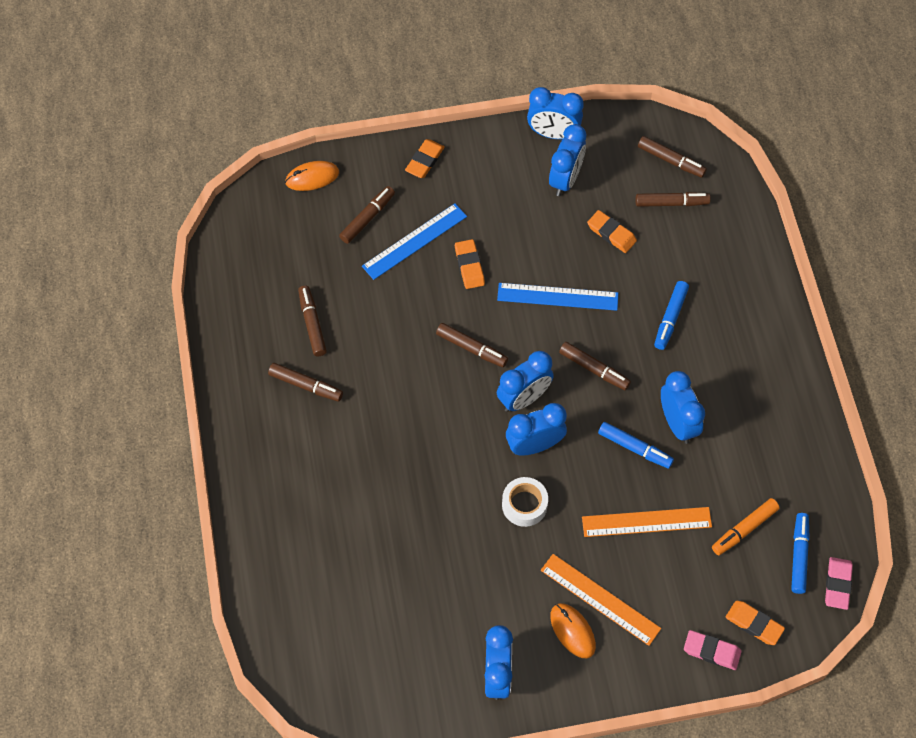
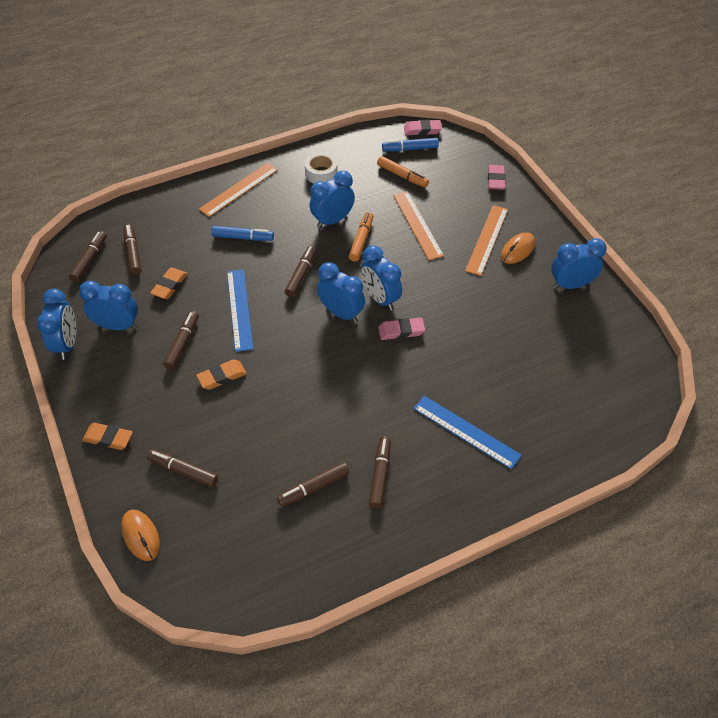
camera: 105 degrees left, 10 degrees down
blue ruler [362,203,467,280] -> blue ruler moved to [413,396,522,469]
brown marker [436,323,508,367] -> brown marker moved to [163,311,199,370]
white tape [502,477,548,527] -> white tape moved to [305,152,338,184]
blue marker [598,422,674,469] -> orange marker [349,212,373,262]
orange eraser [726,601,785,645] -> none
none -> orange ruler [199,163,278,217]
none -> pink eraser [378,318,425,340]

